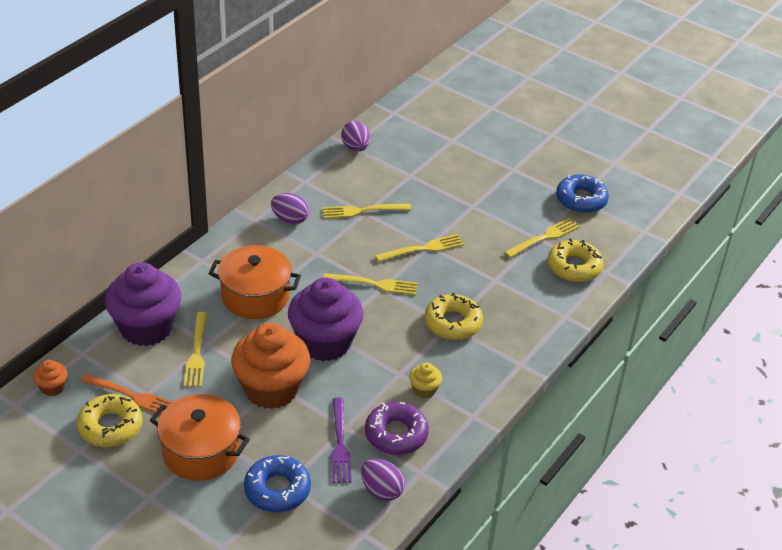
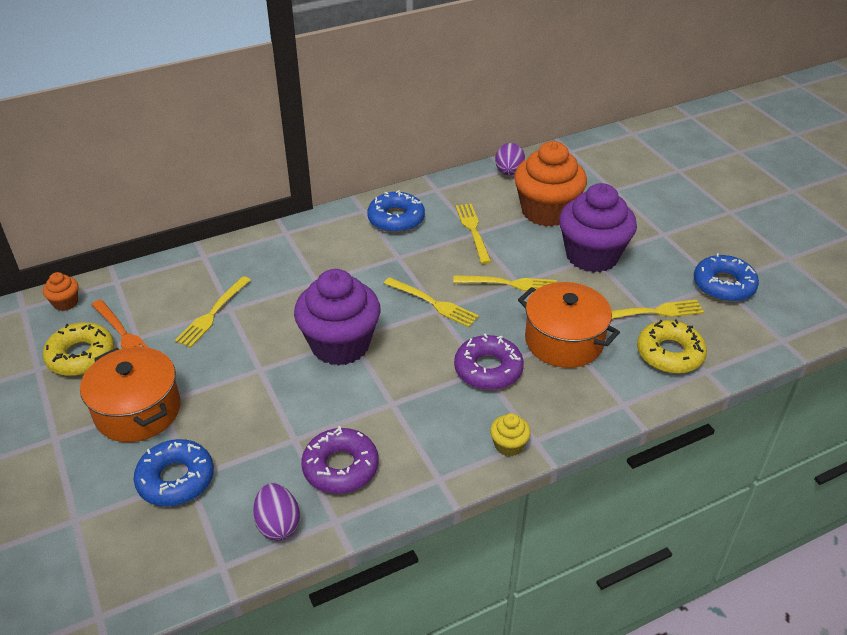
camera: 30 degrees right, 0 degrees up
purple cupcake [105,262,181,346] -> purple cupcake moved to [559,183,637,273]
orange pot [208,245,301,319] -> orange pot moved to [518,282,620,368]
orange cupcake [231,323,310,409] -> orange cupcake moved to [514,141,587,227]
purple egg [271,193,309,224] -> blue donut [367,190,425,233]
yellow fork [322,204,411,219] -> yellow fork turned 60 degrees clockwise [455,204,491,264]
purple fork [331,397,352,483] -> none
yellow cupcake [409,363,442,399] -> yellow cupcake moved to [490,413,531,456]
yellow donut [424,293,483,340] -> purple donut [454,334,524,390]

